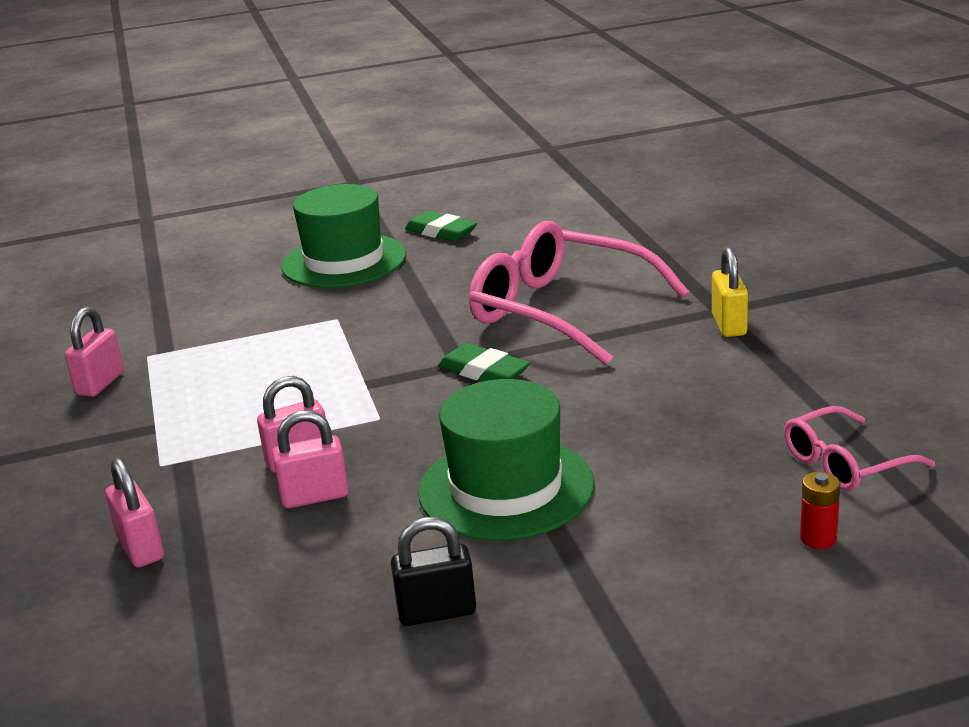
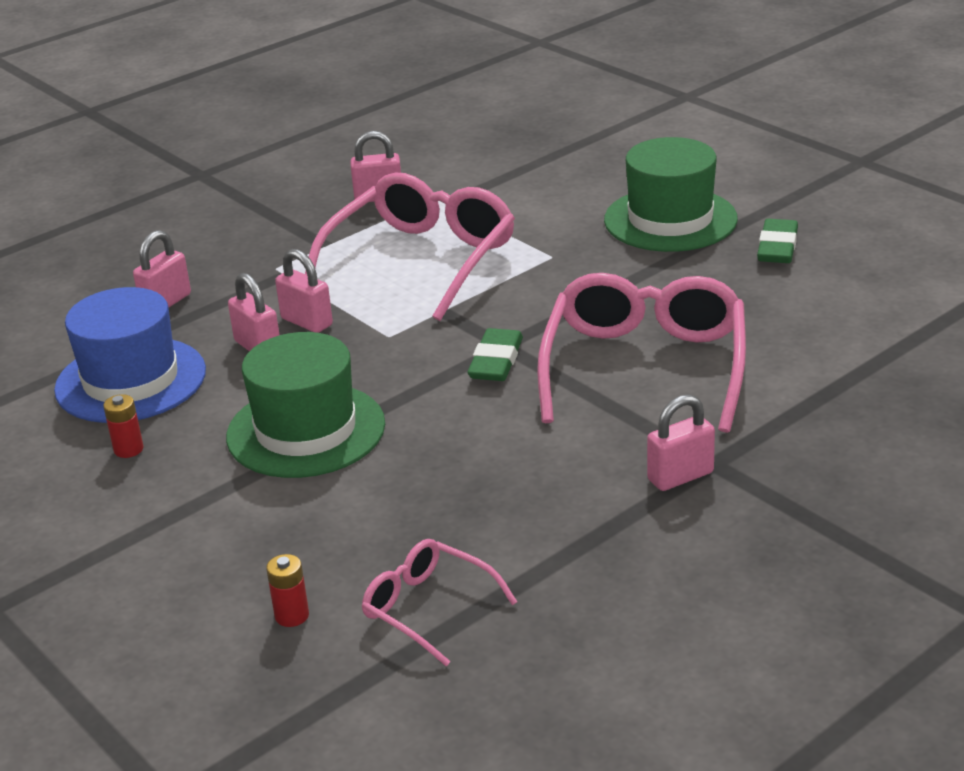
camera: 65 degrees right, 5 degrees up
black padlock [391,517,476,626] -> red battery [103,394,143,458]
yellow padlock [712,247,748,337] -> pink padlock [647,394,715,491]
none -> blue hat [54,287,206,423]
none -> pink glasses [305,172,515,321]

